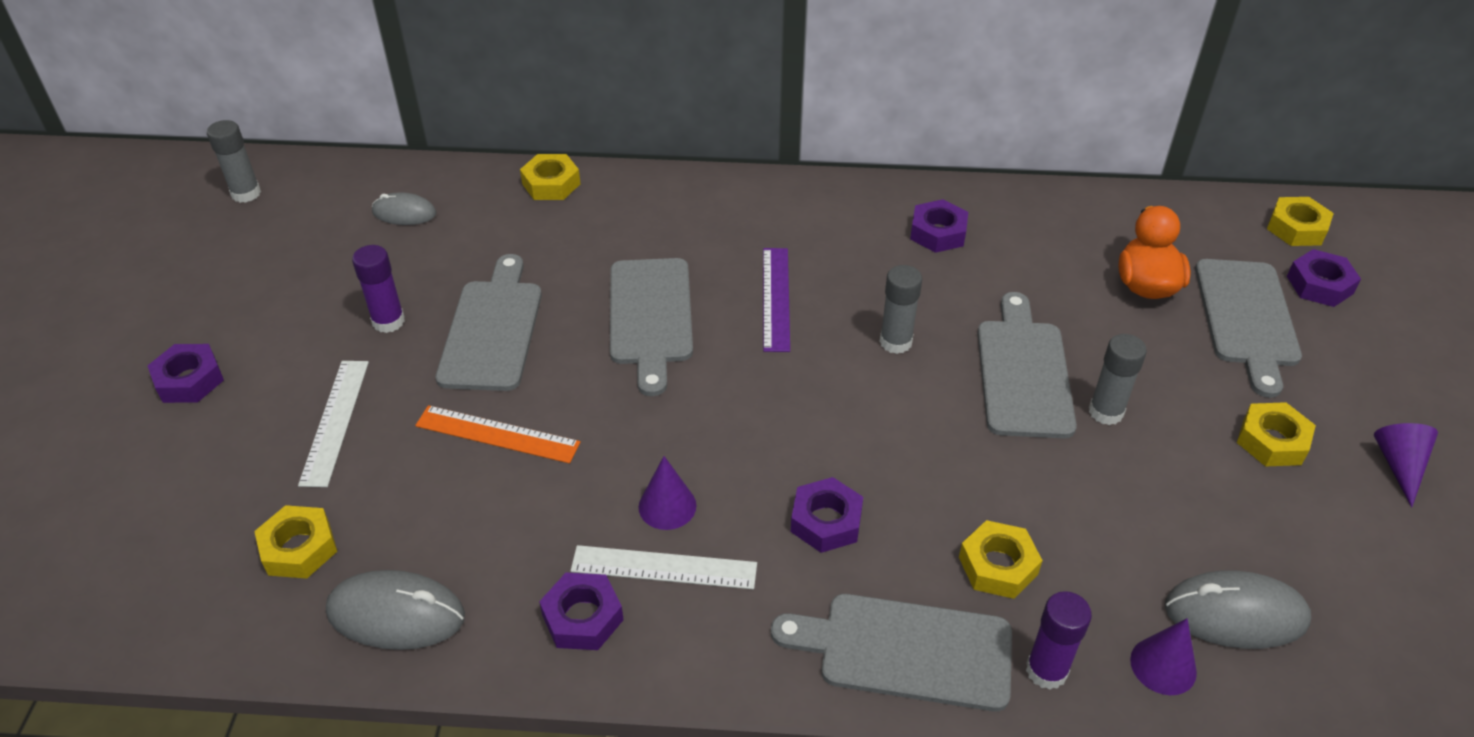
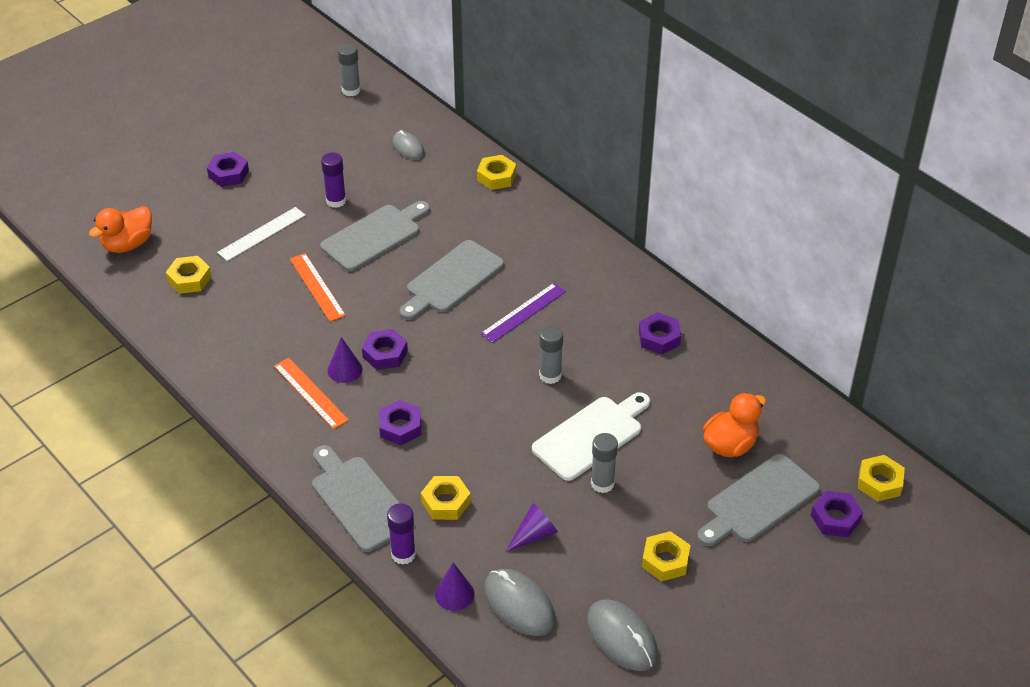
camera: 45 degrees right, 0 degrees up
grey mouse [326,570,465,650] -> grey mouse moved to [587,600,658,671]
purple nut [539,573,623,650] -> purple nut moved to [362,329,408,370]
white ruler [571,545,757,589] -> orange ruler [274,358,349,429]
grey cutting board [977,292,1077,438] -> white cutting board [532,392,650,481]
purple cone [1374,423,1438,508] -> purple cone moved to [506,503,558,552]
none -> orange duck [89,206,152,253]

